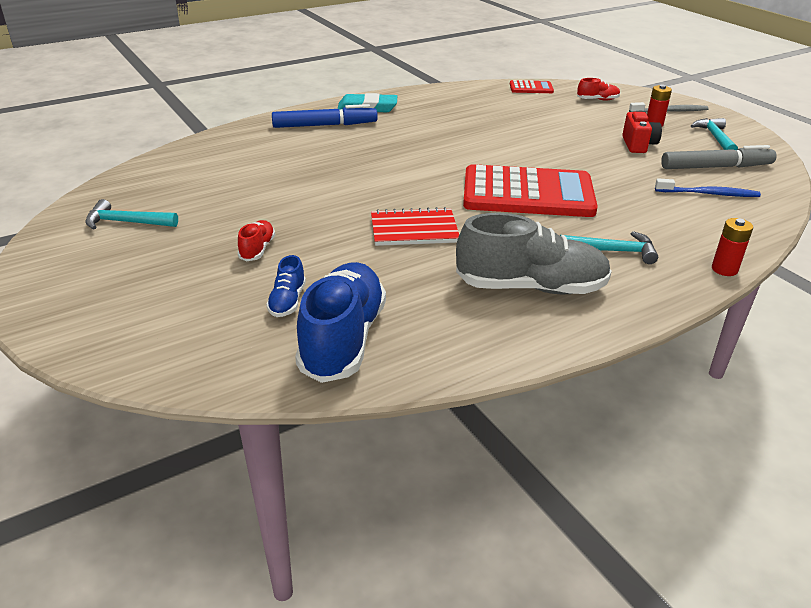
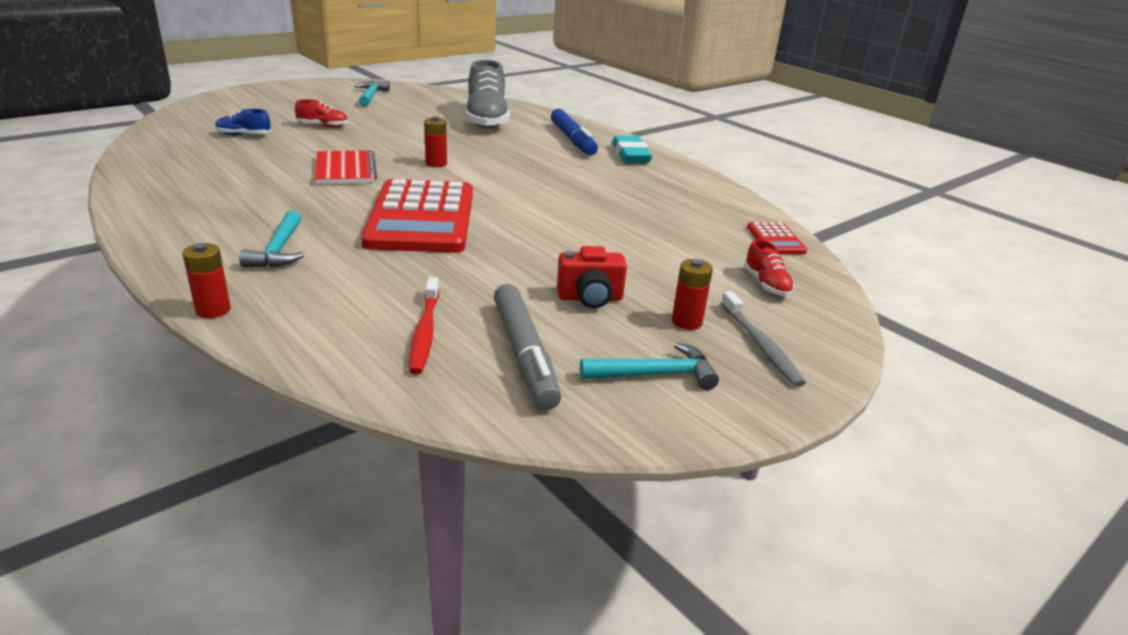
camera: 80 degrees right, 5 degrees down
blue shoe [295,262,386,383] -> none
grey shoe [456,213,612,294] -> grey shoe moved to [465,60,510,129]
blue toothbrush [655,178,761,197] -> red toothbrush [409,277,439,374]
none -> red battery [424,116,447,167]

